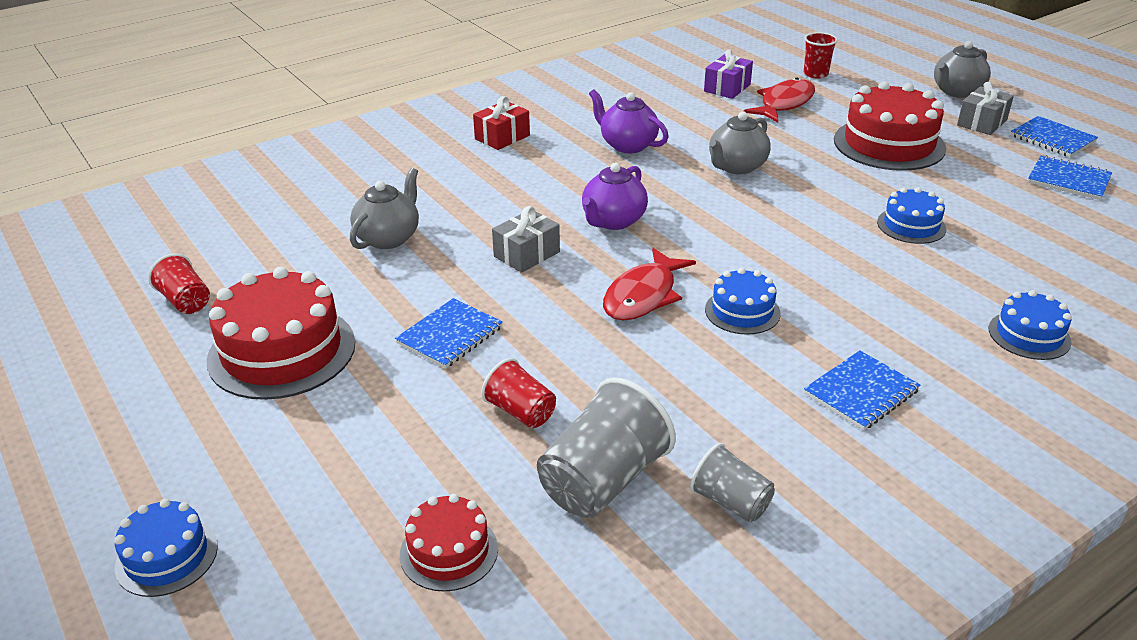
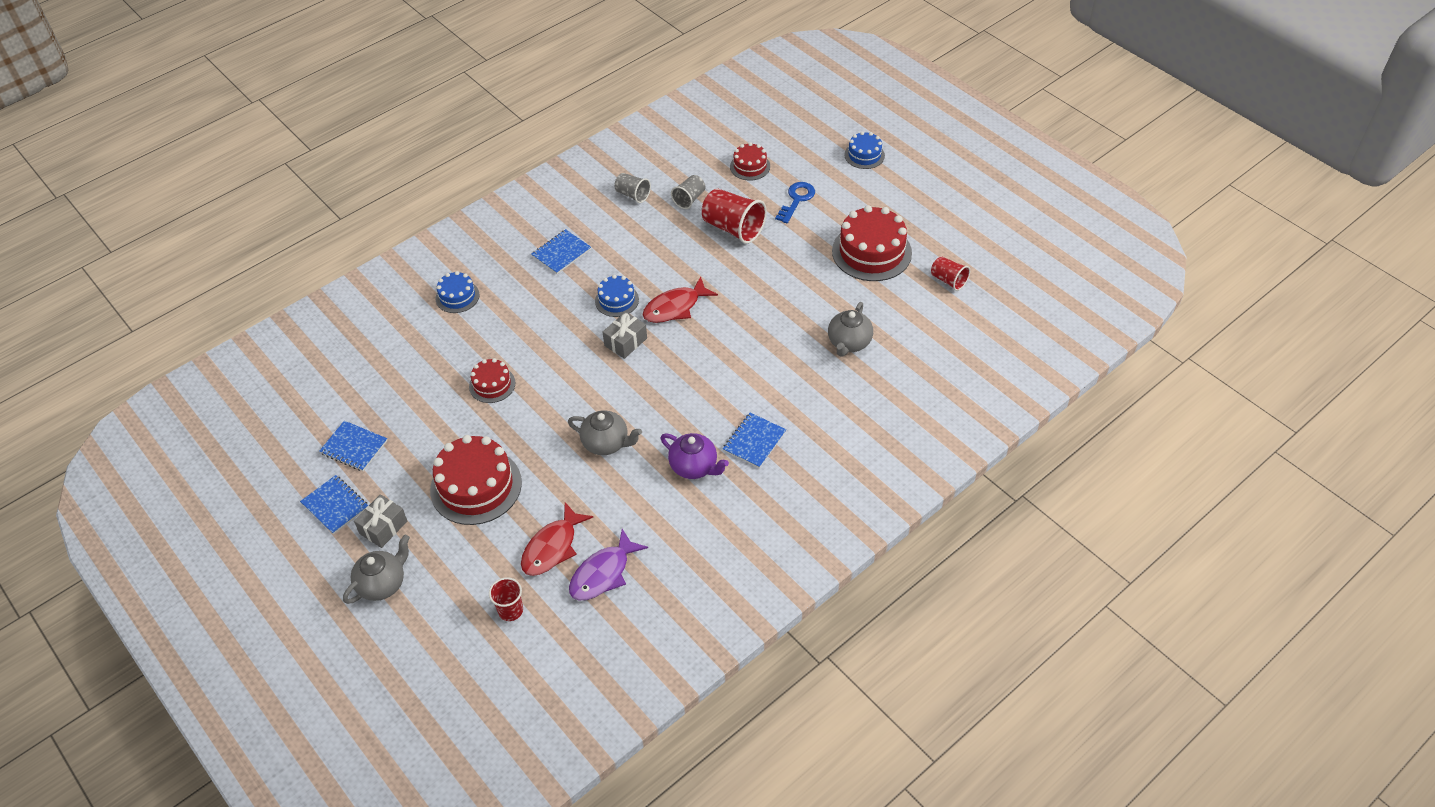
camera: 175 degrees right, 15 degrees up
blue notebook [395,298,503,369] -> blue notebook moved to [723,413,786,468]
red gift [473,96,530,150] -> none
red cup [481,358,556,428] -> red cup [702,189,767,244], size x1.74
grey gift [492,206,560,273] -> grey gift moved to [602,312,647,359]
grey cup [537,378,676,518] -> grey cup [671,175,705,209], size x0.57
purple teapot [582,162,648,230] -> none
red fish [603,248,696,321] -> red fish turned 150 degrees counterclockwise [642,276,718,323]
purple gift [704,49,753,99] -> purple fish [569,529,648,600]
grey teapot [709,111,771,175] -> grey teapot turned 75 degrees clockwise [568,410,642,455]
blue cake [877,187,946,244] -> red cake [469,358,515,403]
none -> blue key [775,182,815,223]

